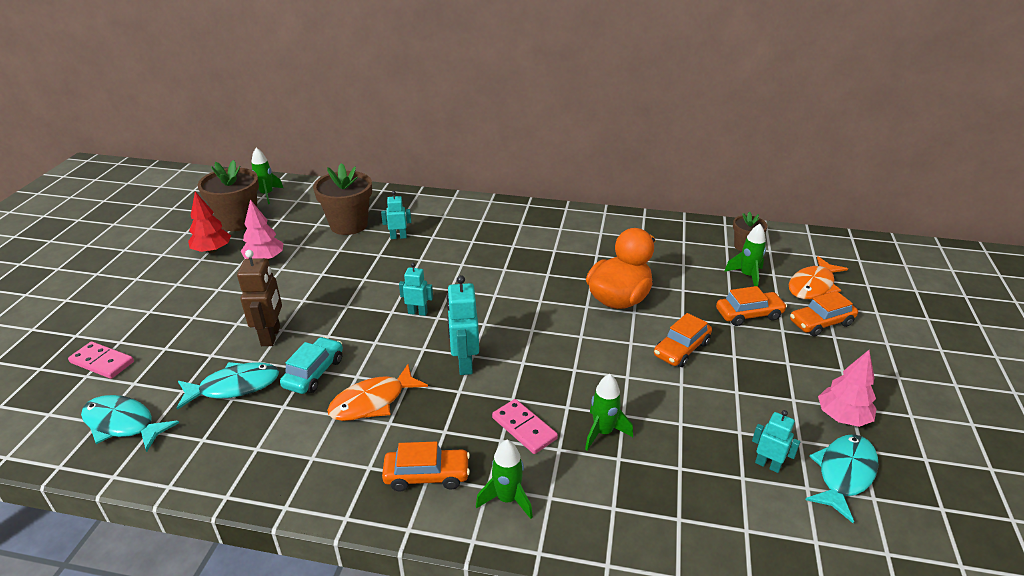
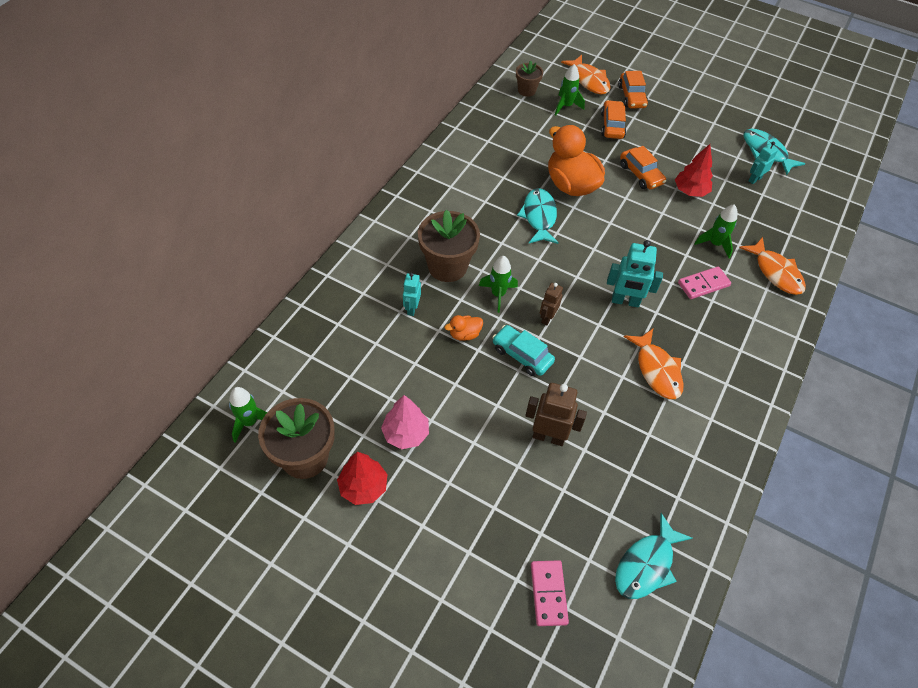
camera: 75 degrees left, 20 degrees up
pink domino [68,341,134,379] -> pink domino turned 45 degrees counterclockwise [531,560,569,626]
turquoise fish [177,362,279,410] -> turquoise fish moved to [517,188,559,244]
turquoise car [280,337,343,394] -> turquoise car moved to [492,325,555,376]
brown flower pot [313,163,372,235] -> brown flower pot moved to [418,210,480,282]
orange car [382,442,470,491] -> none
turquoise robot [399,263,433,316] -> brown robot [540,283,563,325]
green rocket [476,440,533,519] -> green rocket moved to [479,256,518,313]
pink tree [818,350,877,427] -> none
none -> orange duck [445,315,483,341]
none -> red tree [675,144,713,197]
none -> orange fish [739,237,806,295]

